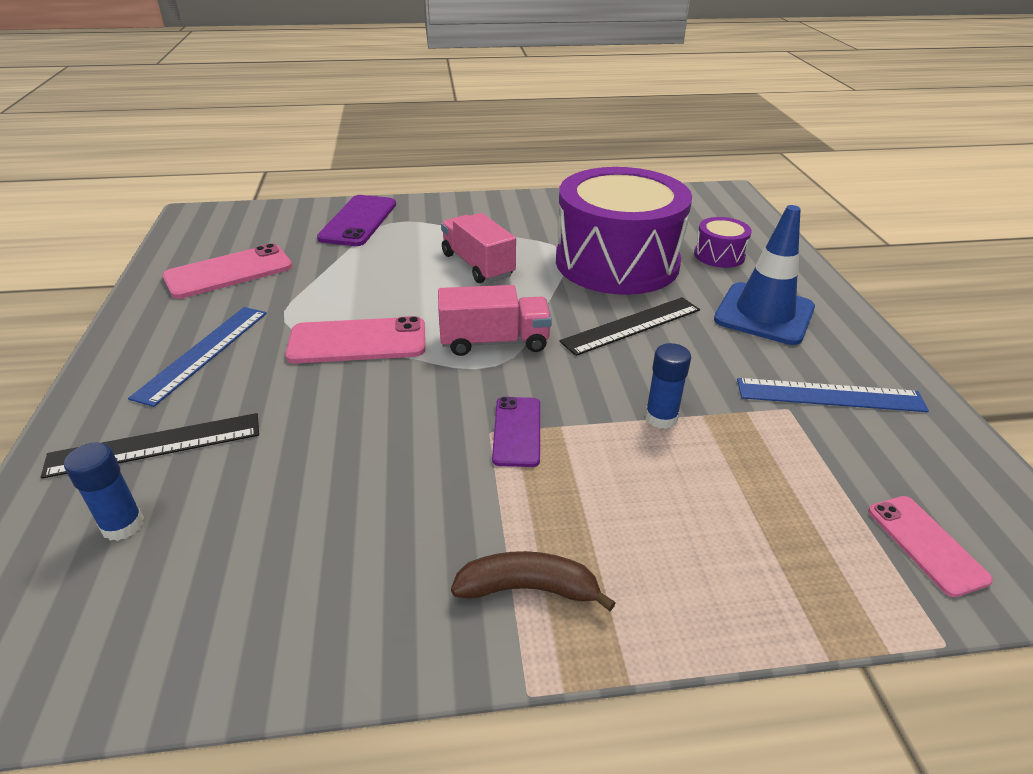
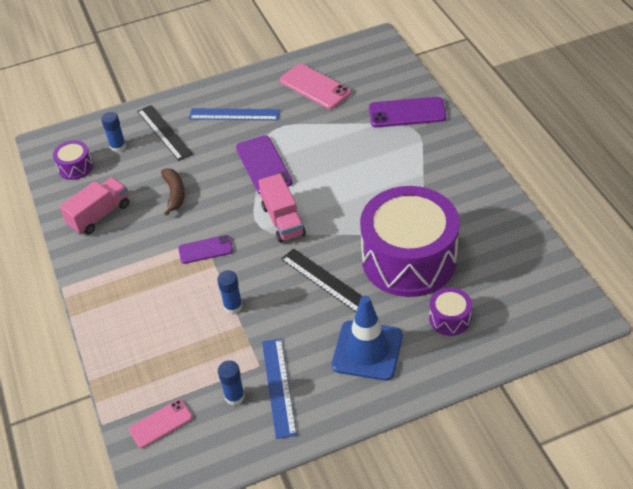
camera: 80 degrees right, 10 degrees up
pink phone [285,316,425,363] -> purple phone [236,135,293,194]
pink truck [441,213,516,283] -> pink truck moved to [59,177,129,235]
brown banana [451,551,616,611] -> brown banana moved to [161,168,185,216]
none -> purple drum [53,140,93,180]
none -> blue glue stick [218,360,245,405]

